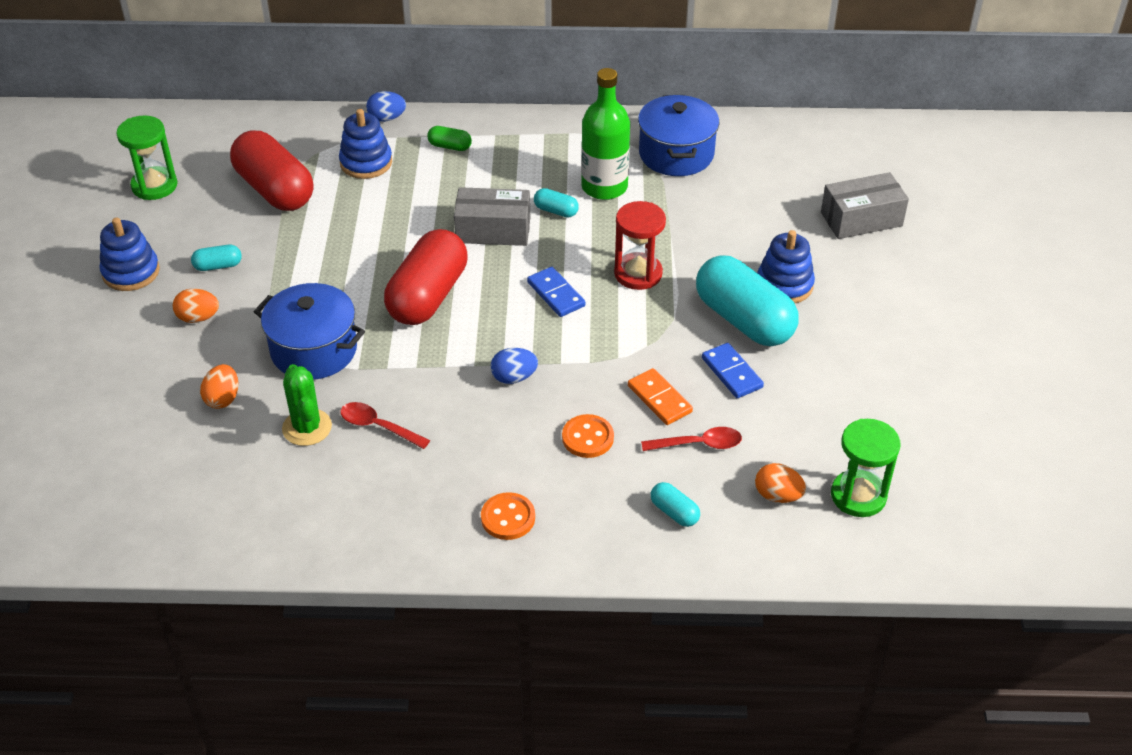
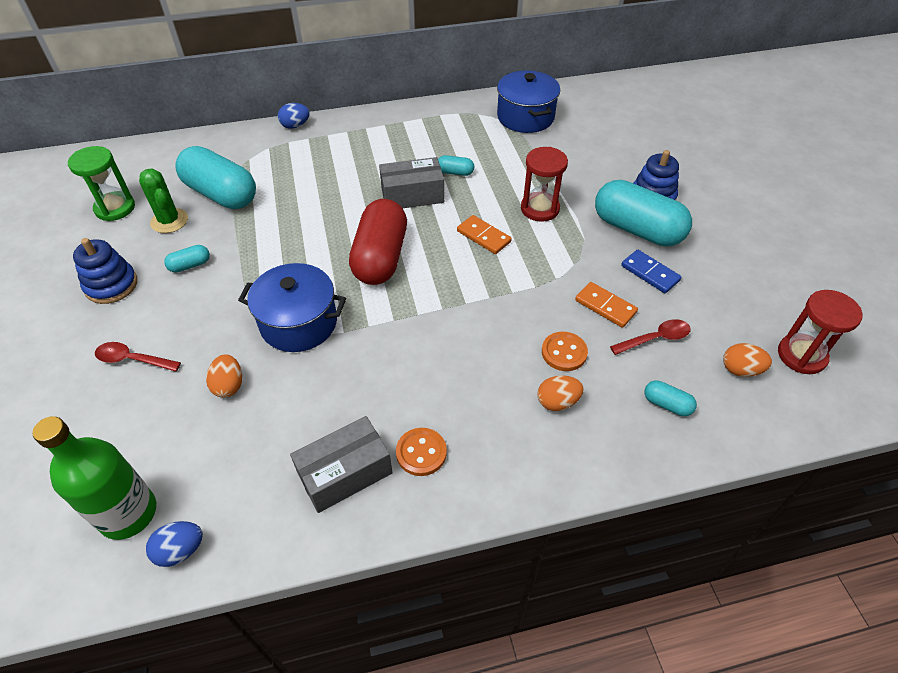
camera: 15 degrees left, 5 degrees up
orange egg [172,289,219,323] -> orange egg moved to [537,375,584,411]
red capsule [230,130,313,211] -> turquoise capsule [175,146,256,209]
green cactus [282,364,332,446] -> green cactus moved to [139,169,188,233]
blue stacking toy [339,109,392,179] -> none
red spoon [340,402,430,449] -> red spoon moved to [95,342,181,372]
green capsule [427,126,472,151] -> none
orange button [481,492,535,540] -> orange button moved to [396,428,447,476]
blue egg [491,348,538,384] -> blue egg moved to [146,521,203,567]
blue domino [527,267,586,317] -> orange domino [457,215,512,254]
green bottle [581,68,630,200] -> green bottle moved to [33,416,156,540]
grey box [821,172,909,239] -> grey box moved to [290,416,393,513]
green hourglass [831,419,901,517] -> red hourglass [778,290,862,374]

